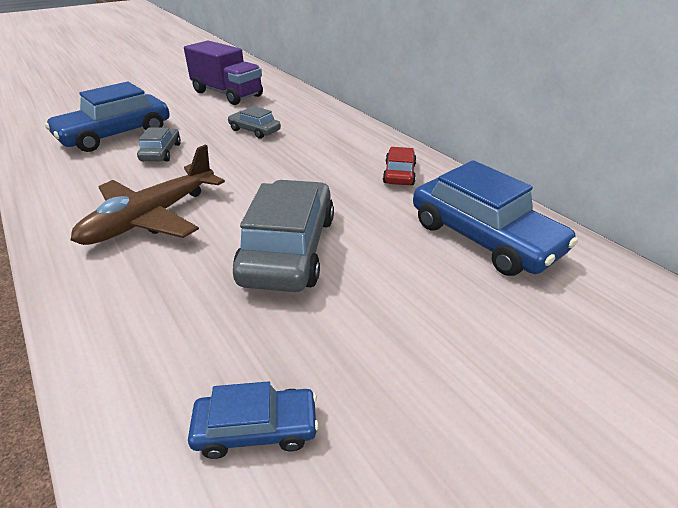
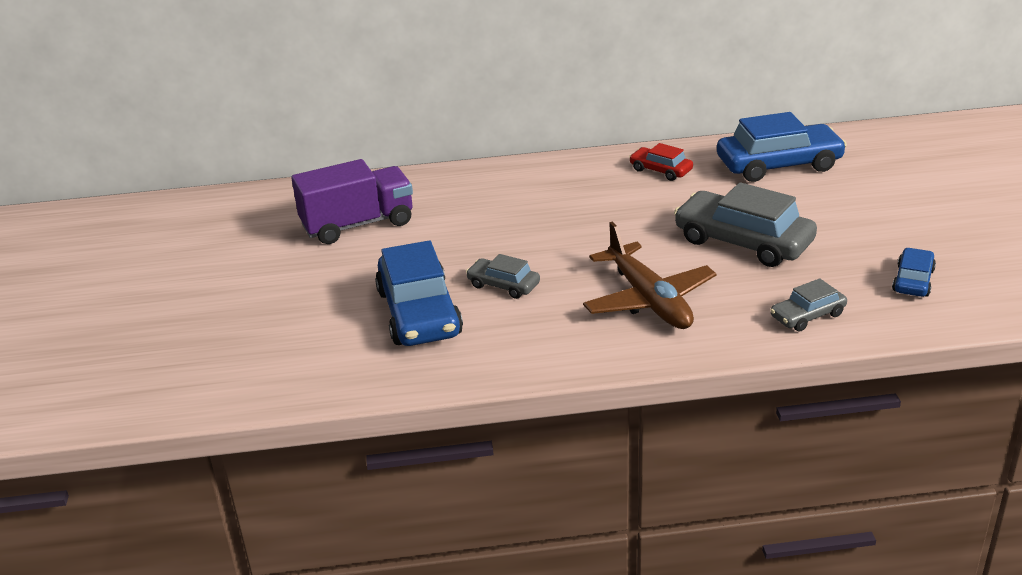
camera: 60 degrees left, 5 degrees down
grey car [228,106,281,139] -> grey car moved to [770,278,847,332]

